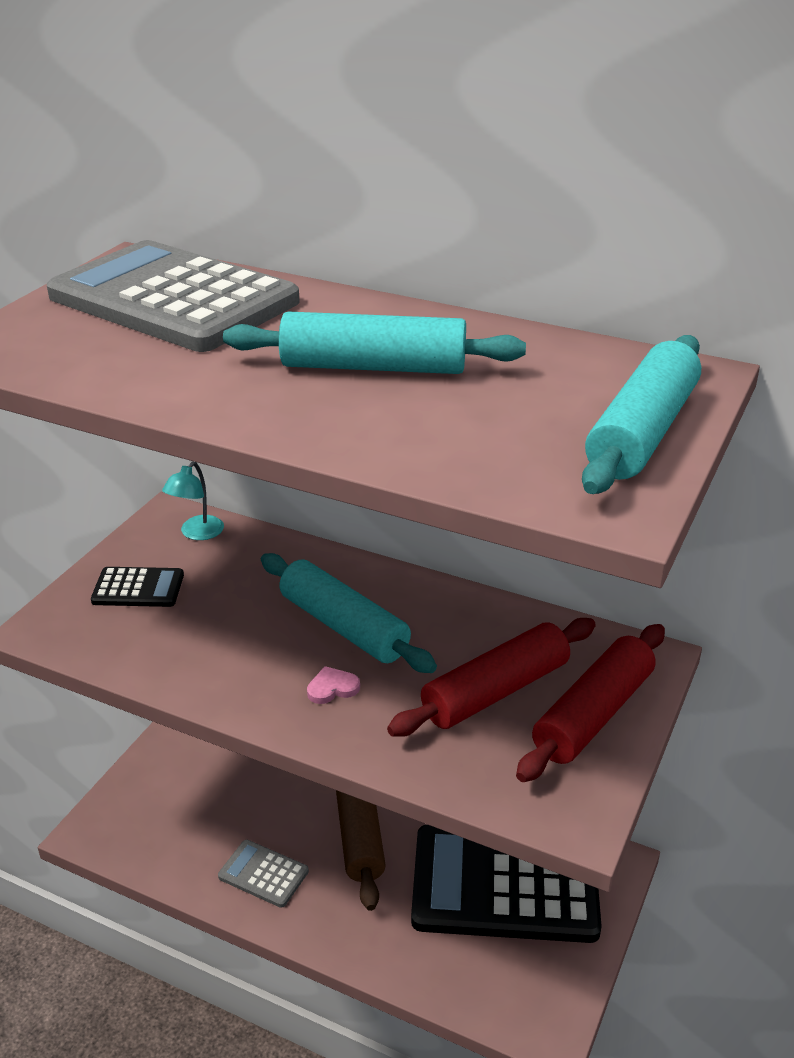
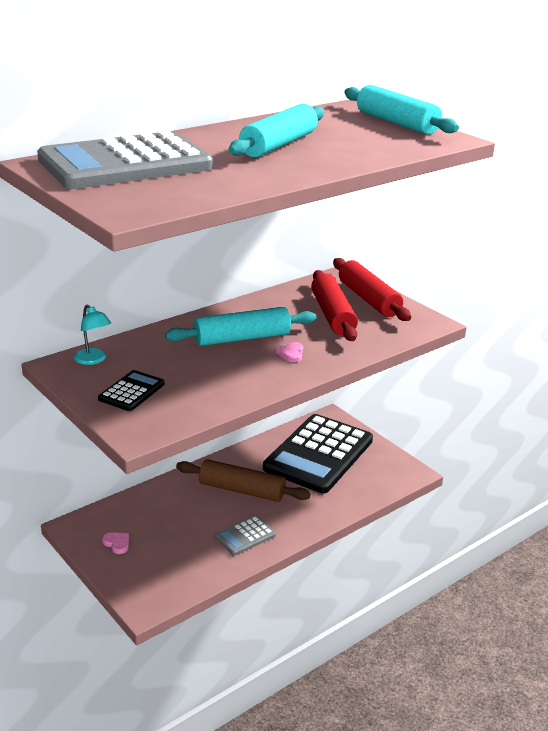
camera: 65 degrees left, 5 degrees down
none -> pink heart [102,532,129,554]

